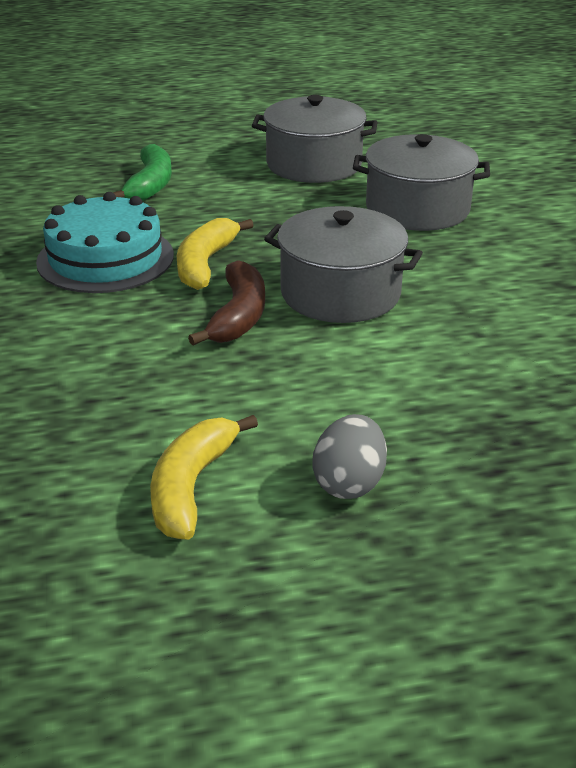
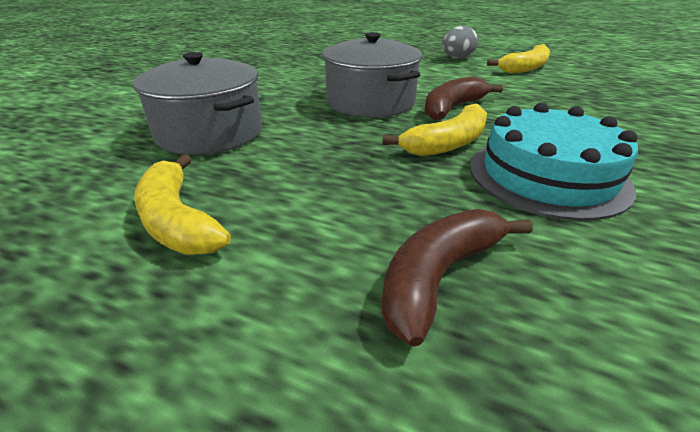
camera: 145 degrees left, 0 degrees up
green banana [113,144,172,201] -> brown banana [381,209,533,347]
grey pot [252,95,378,183] -> yellow banana [134,154,231,255]

